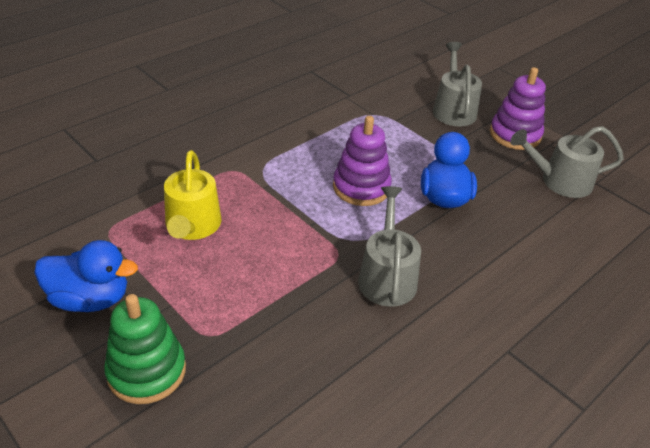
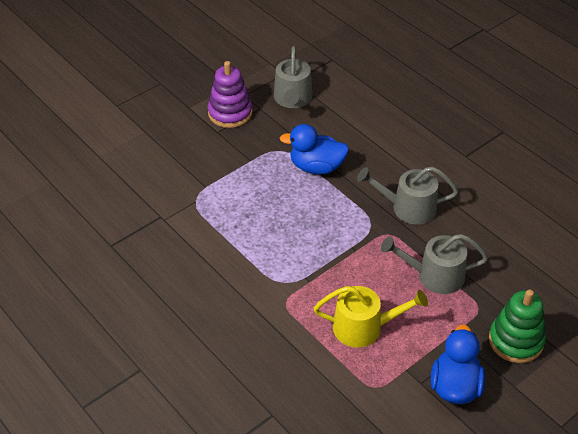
camera: 85 degrees left, 5 degrees up
purple stacking toy [333,116,392,206] -> none
grey watering can [433,42,482,127] -> grey watering can moved to [381,234,488,294]

